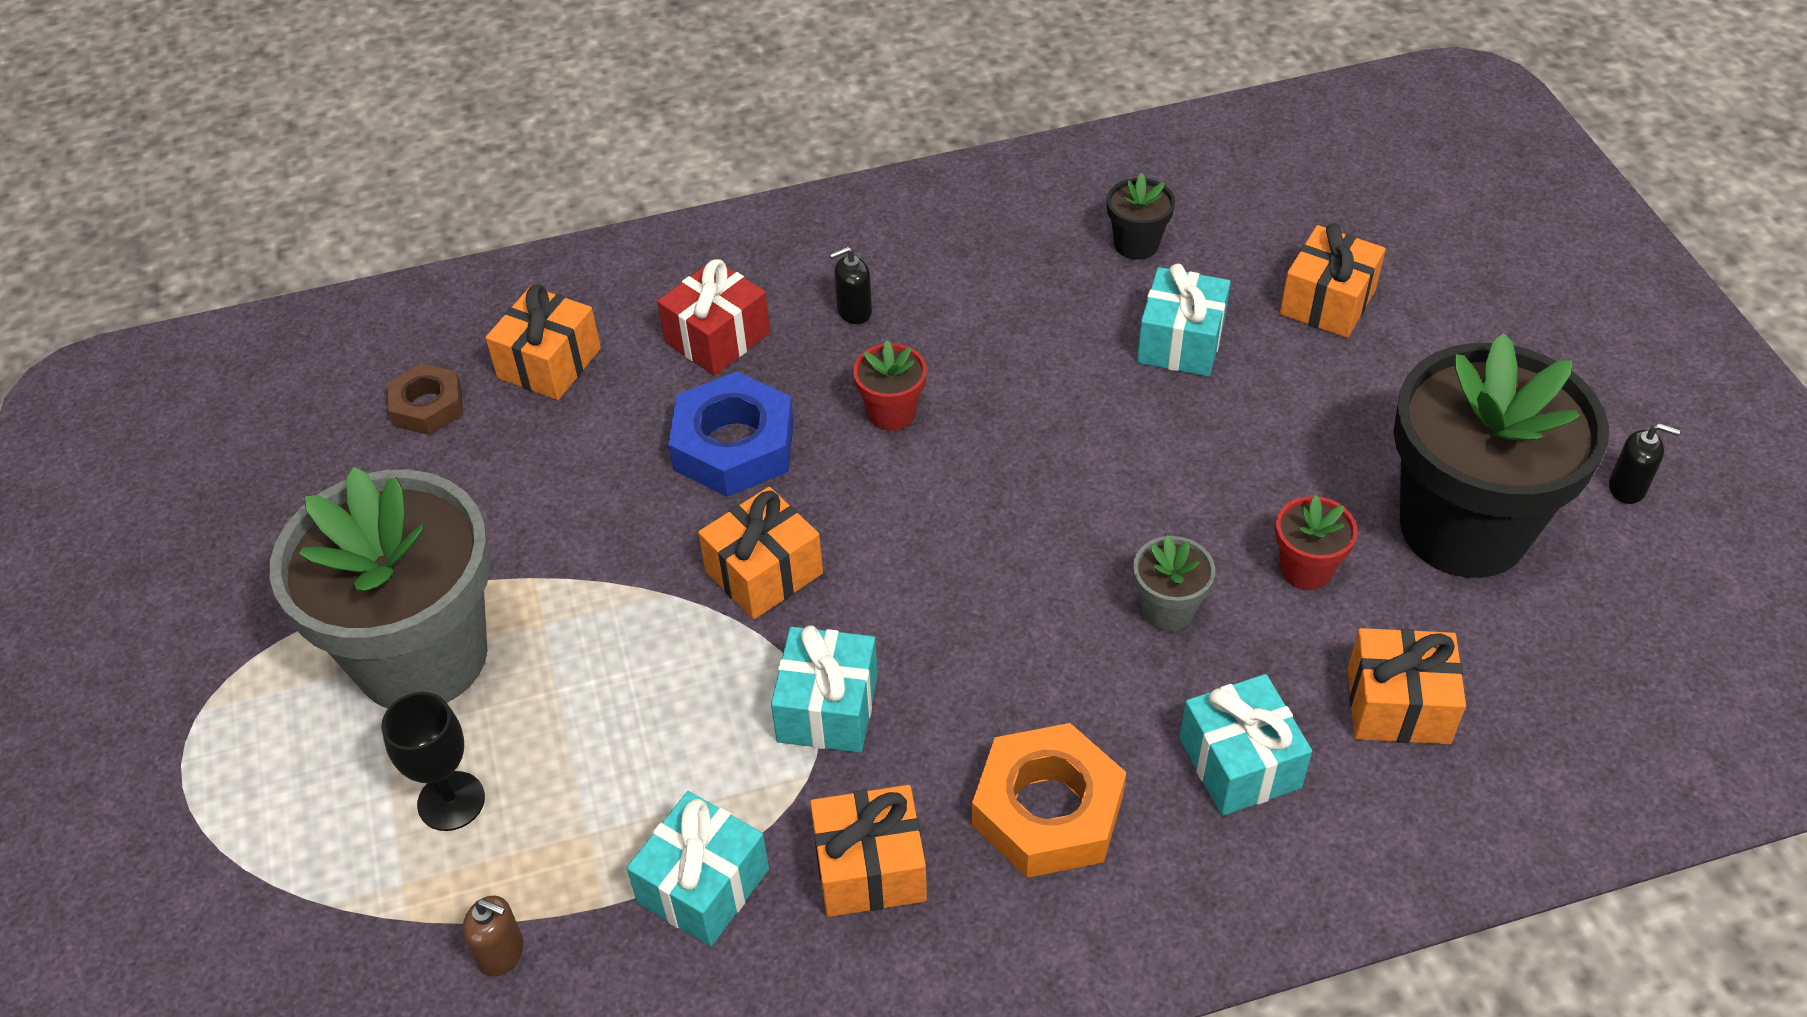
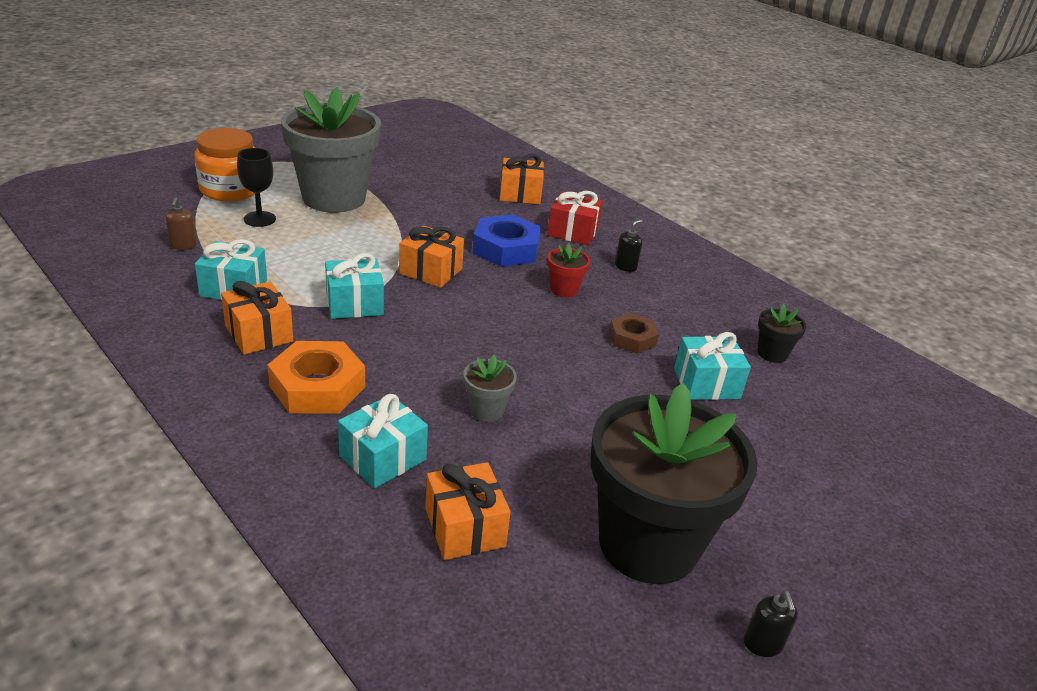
camera: 60 degrees right, 15 degrees down
brown nut [388,363,463,435] -> brown nut moved to [609,313,659,354]
black soap dispenser [830,247,872,324] -> black soap dispenser turned 90 degrees clockwise [615,219,642,272]
red flower pot [1275,495,1357,590] -> none
orange gift [1280,223,1386,338] -> none
none -> orange jar [194,128,255,201]

